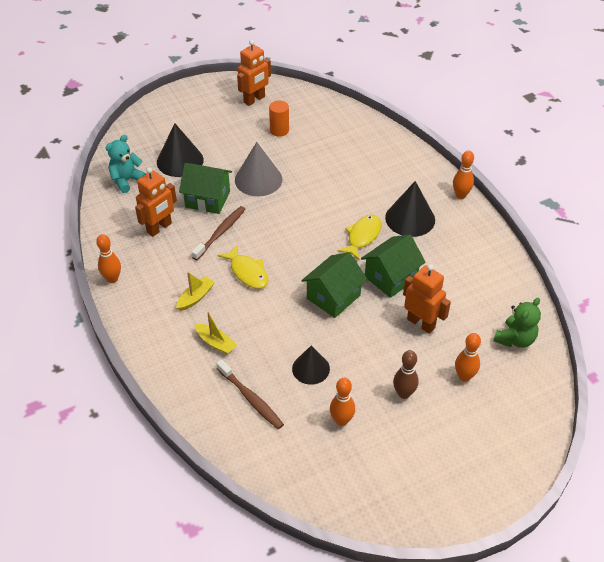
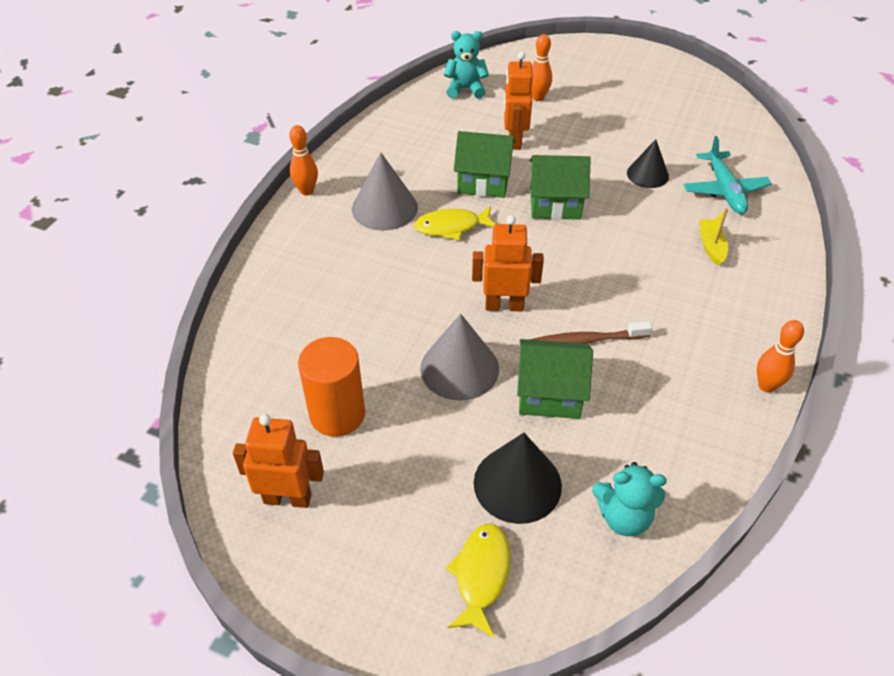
camera: 130 degrees left, 0 degrees up
orange robot [135,167,177,237] -> orange robot moved to [472,215,544,312]
yellow boat [176,272,215,311] -> none
green house [179,163,232,214] -> green house turned 60 degrees counterclockwise [517,339,593,419]
brown toothbrush [216,359,284,429] -> turquoise plane [684,136,772,214]
yellow fish [217,244,268,289] -> yellow fish moved to [446,524,511,638]
orange cylinder [269,100,289,137] -> orange cylinder [298,337,365,437], size x1.58
orange bowling pin [330,378,355,426] -> none
black cone [385,181,435,237] -> grey cone [352,152,418,231]
brown bowling pin [393,350,419,399] -> none
green teddy bear [493,298,541,348] -> turquoise teddy bear [444,31,489,99]

